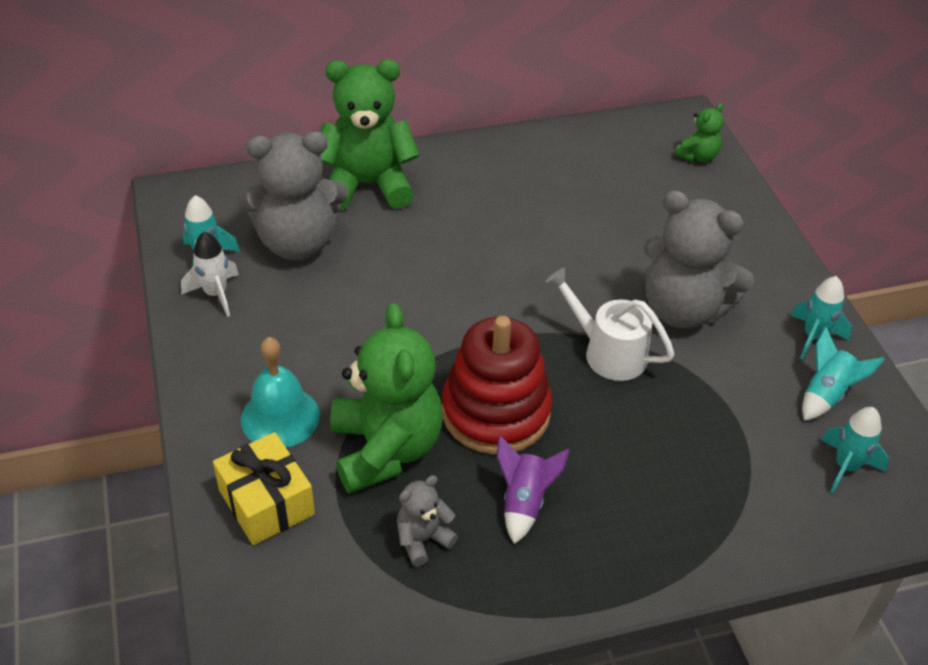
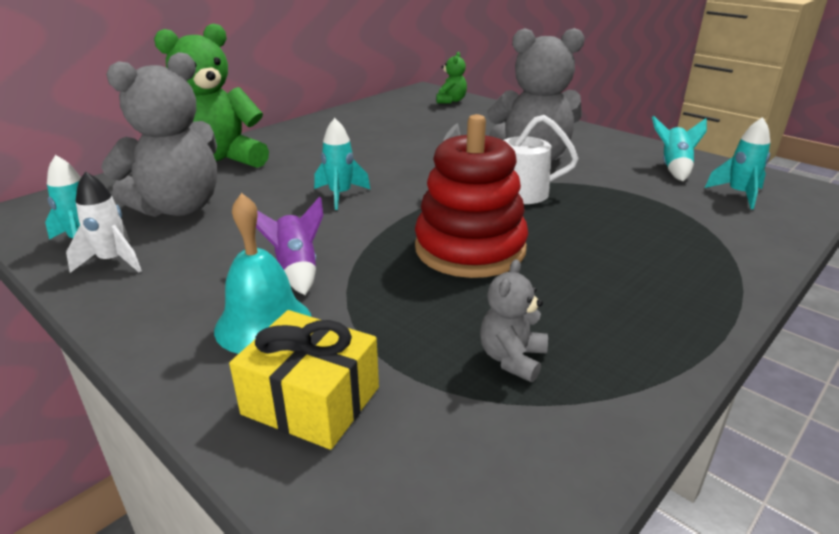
camera: 30 degrees left, 15 degrees down
green teddy bear [330,303,443,494] -> none
purple rocket [497,435,570,544] -> purple rocket moved to [256,196,323,295]
turquoise rocket [791,276,852,360] -> turquoise rocket moved to [314,118,370,210]

